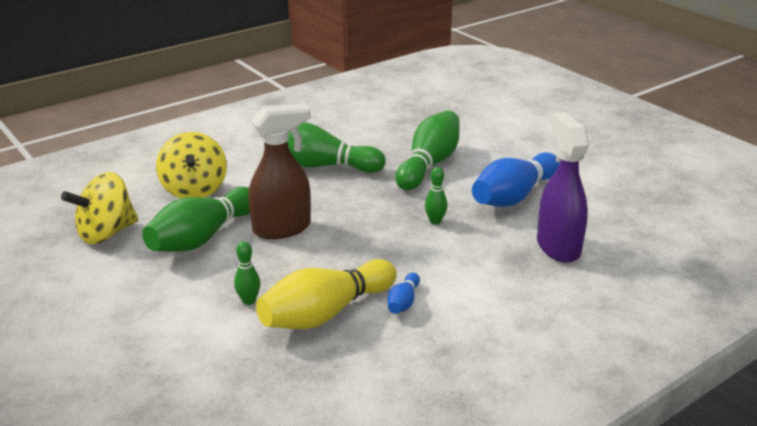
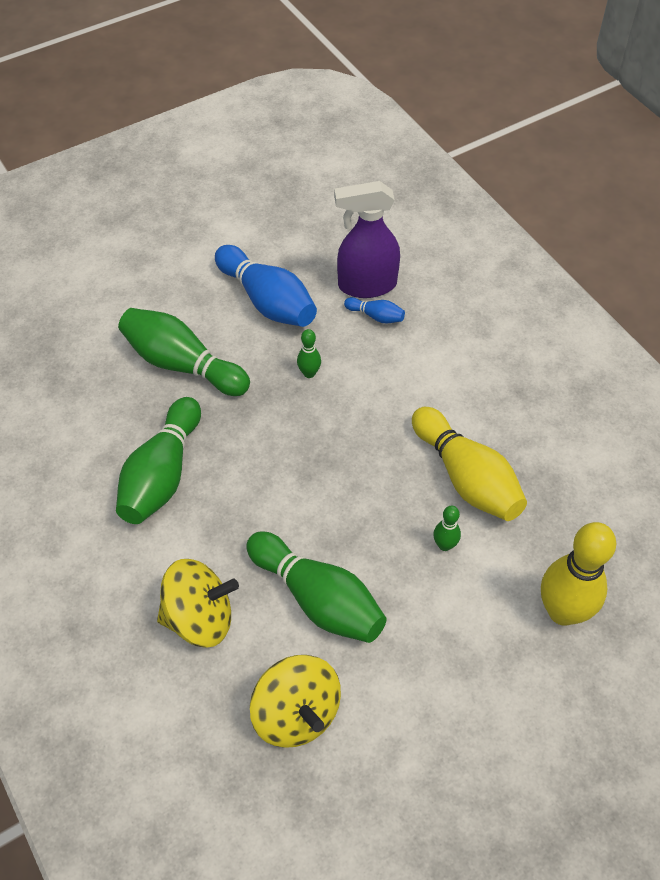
camera: 85 degrees left, 25 degrees up
brown spray bottle [248,103,311,239] -> none
blue bowling pin [388,273,420,314] -> blue bowling pin moved to [344,297,405,323]
none -> yellow bowling pin [541,522,616,626]

